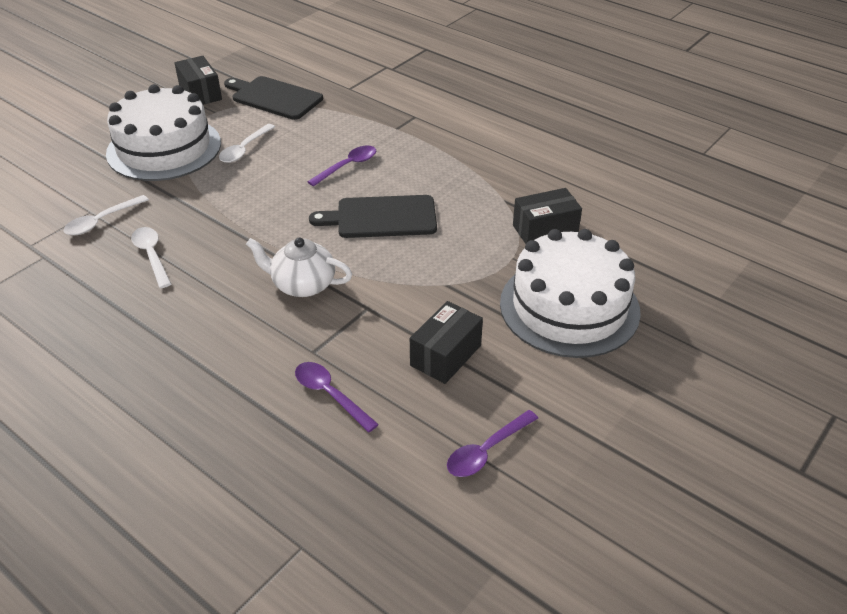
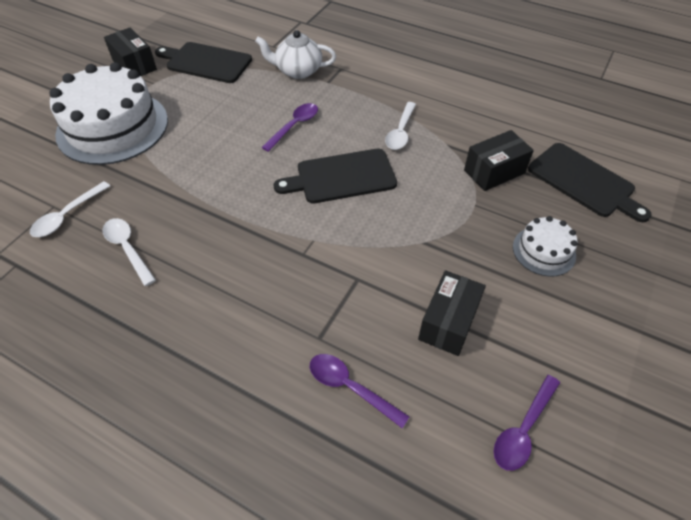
camera: 10 degrees left, 10 degrees up
white spoon [219,124,275,163] -> white spoon moved to [385,102,416,150]
white teapot [246,238,352,297] -> white teapot moved to [255,30,336,79]
white cake [500,229,641,358] -> white cake [513,216,578,277], size x0.47
none -> black cutting board [528,143,652,222]

